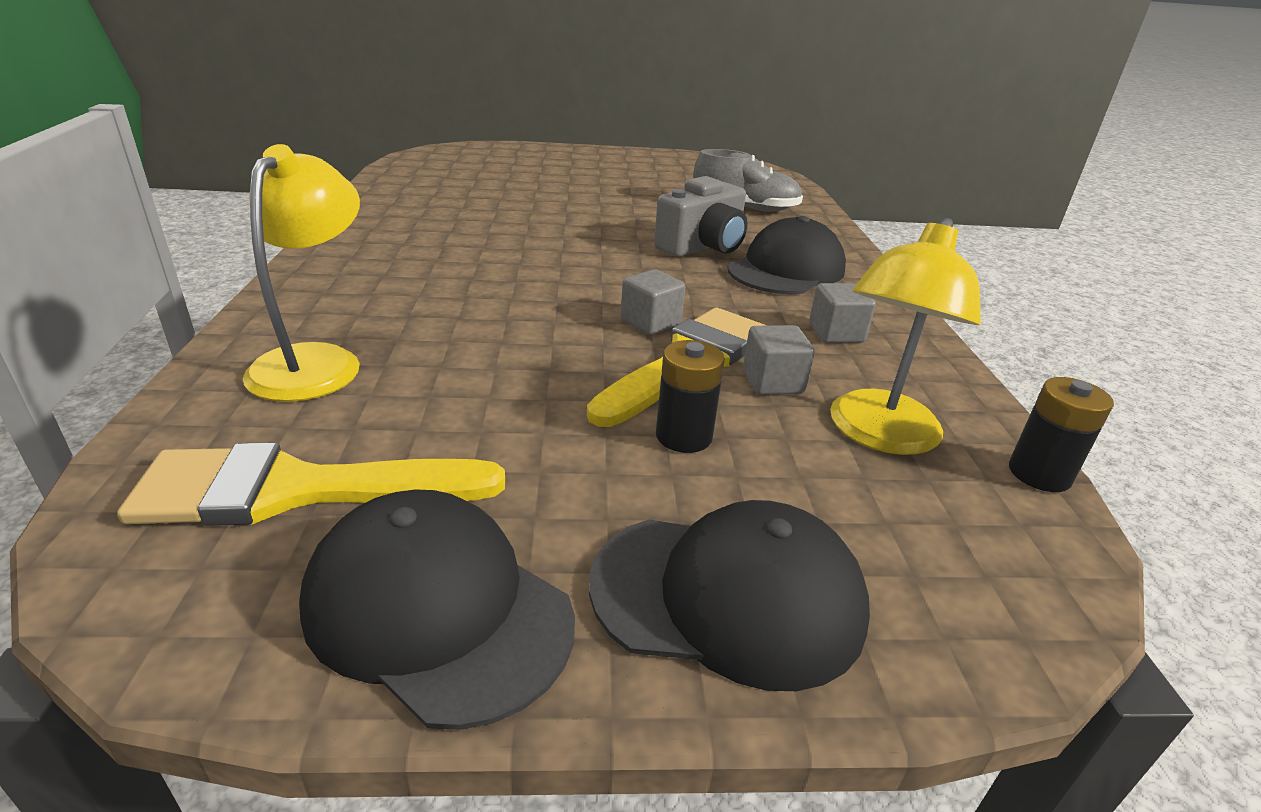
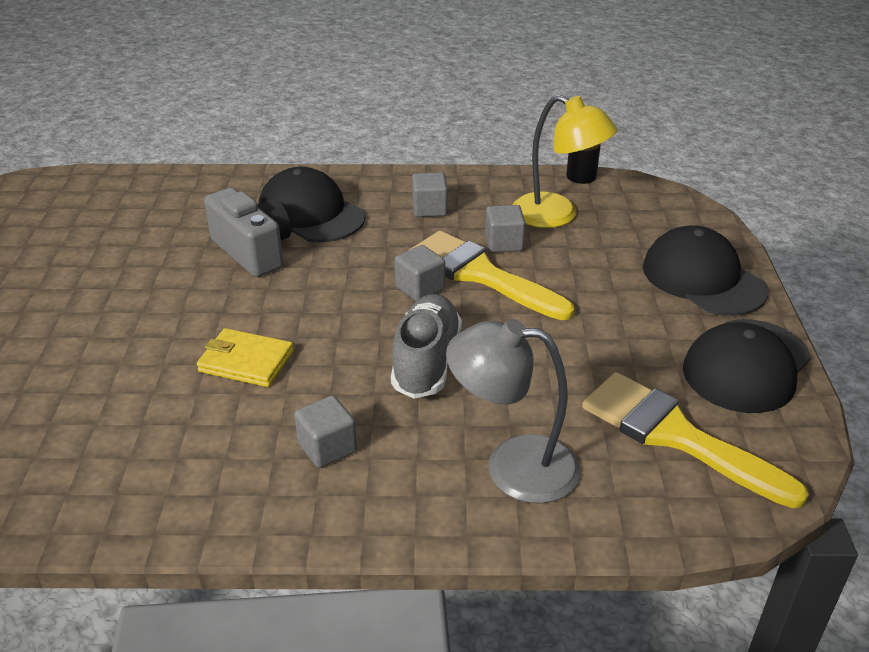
camera: 85 degrees left, 5 degrees up
yellow brush [117,442,505,526] -> yellow brush turned 135 degrees clockwise [582,372,809,508]
yellow lamp [243,144,360,402] -> grey lamp [446,319,581,504]
black cap [589,500,870,691] -> black cap turned 45 degrees counterclockwise [643,225,768,316]
black battery [656,340,725,453] -> none
grey shoe [693,149,803,212] -> grey shoe moved to [391,294,462,399]
none -> yellow wallet [197,328,294,387]
none -> grey cube [294,395,357,468]

